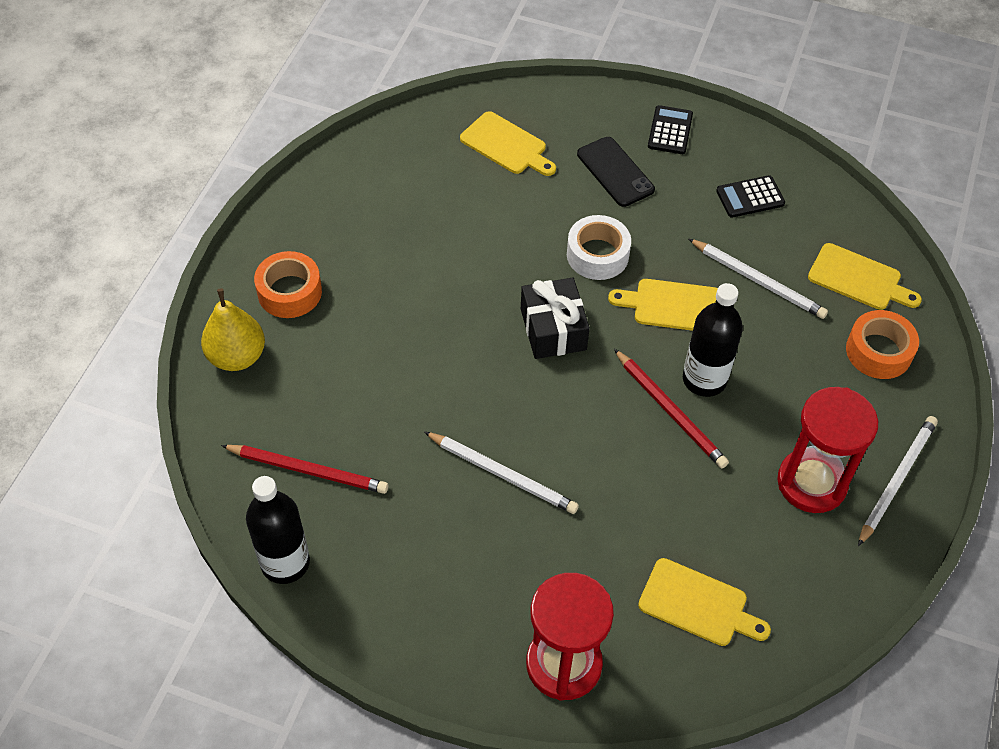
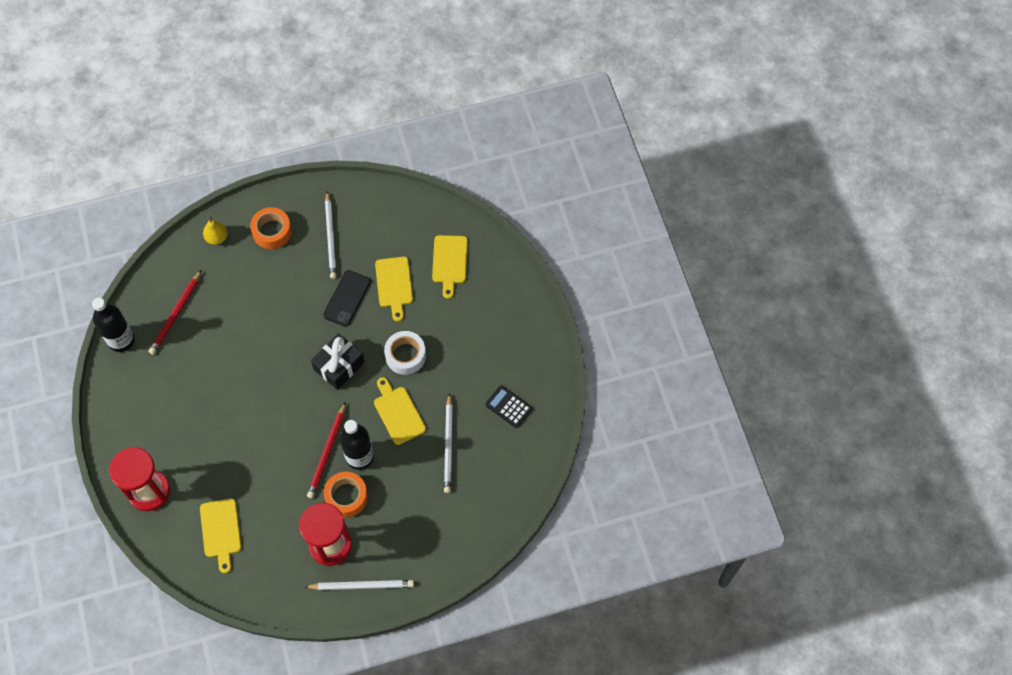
camera: 55 degrees right, 10 degrees up
yellow pear [201,288,265,371] -> yellow pear [203,217,228,245], size x0.66
red pencil [221,445,388,494] -> red pencil turned 45 degrees clockwise [149,270,201,355]
white pencil [424,432,579,514] -> white pencil moved to [325,191,337,279]
black phone [577,137,655,207] -> black phone moved to [323,270,371,327]
black calculator [648,105,693,154] -> none
yellow cutting board [808,243,922,310] -> yellow cutting board moved to [375,257,413,321]
orange tape [846,310,919,379] -> orange tape moved to [324,472,368,518]

